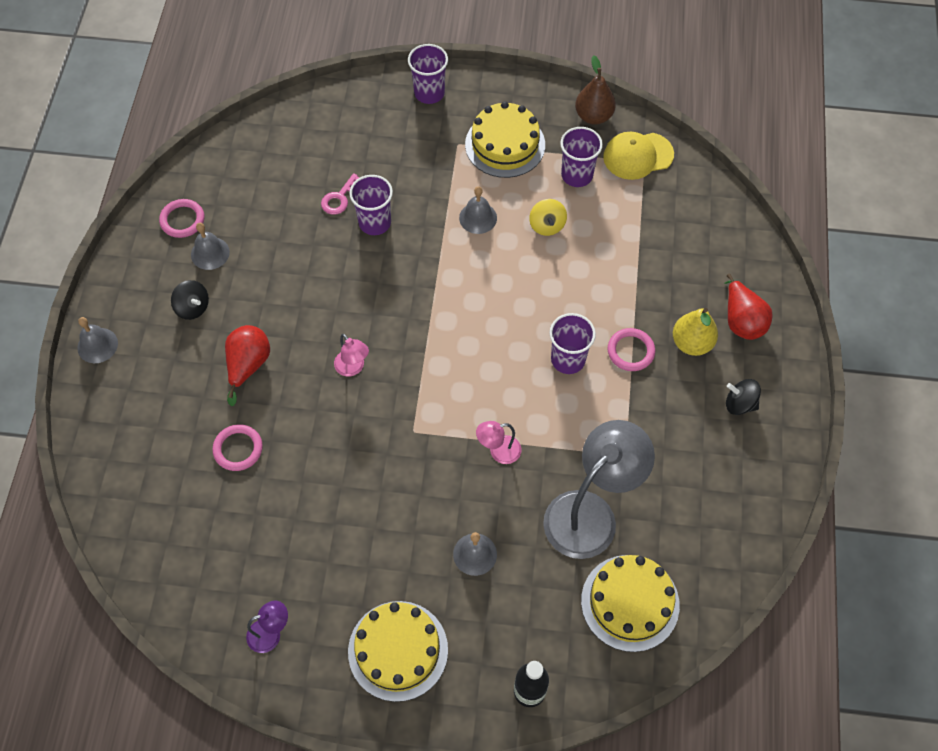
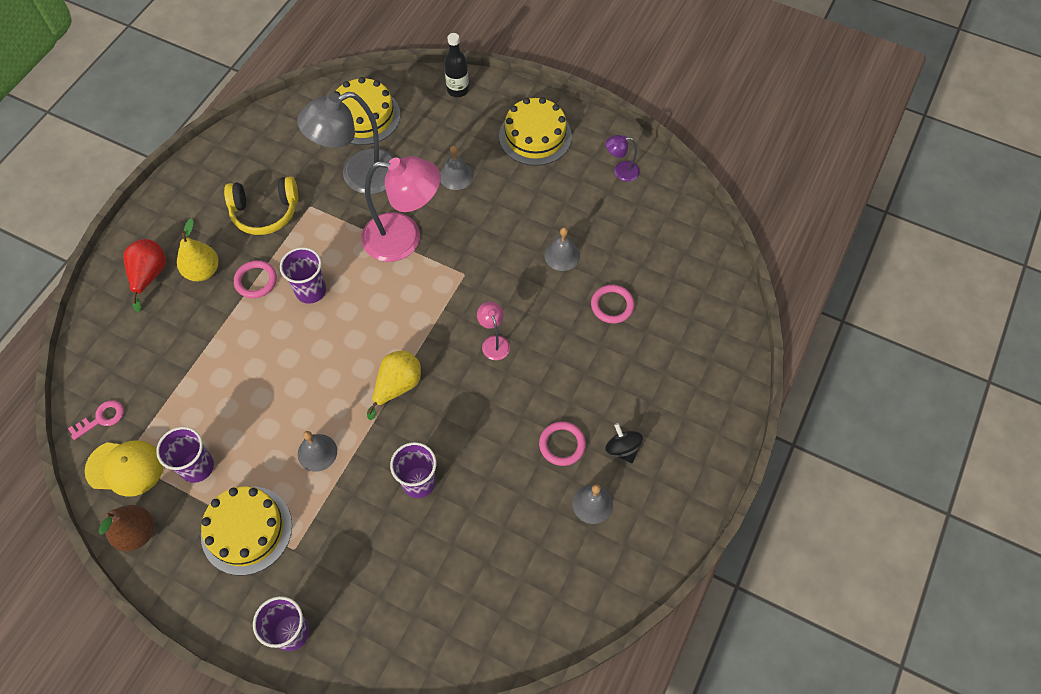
camera: 160 degrees left, 0 degrees up
grey bell [77,317,118,363] -> grey bell moved to [544,227,580,271]
pink ring [159,199,204,238] -> pink ring moved to [539,421,586,466]
red pear [225,325,270,406] -> none
pink key [321,173,360,215] -> pink key moved to [68,400,124,440]
pink lamp [476,421,522,464] -> pink lamp [361,156,441,262], size x2.24
yellow spinning top [529,199,567,236] -> none
black spinning top [726,379,761,415] -> none
none -> yellow headphones [224,176,298,235]
none -> yellow pear [367,351,421,420]

